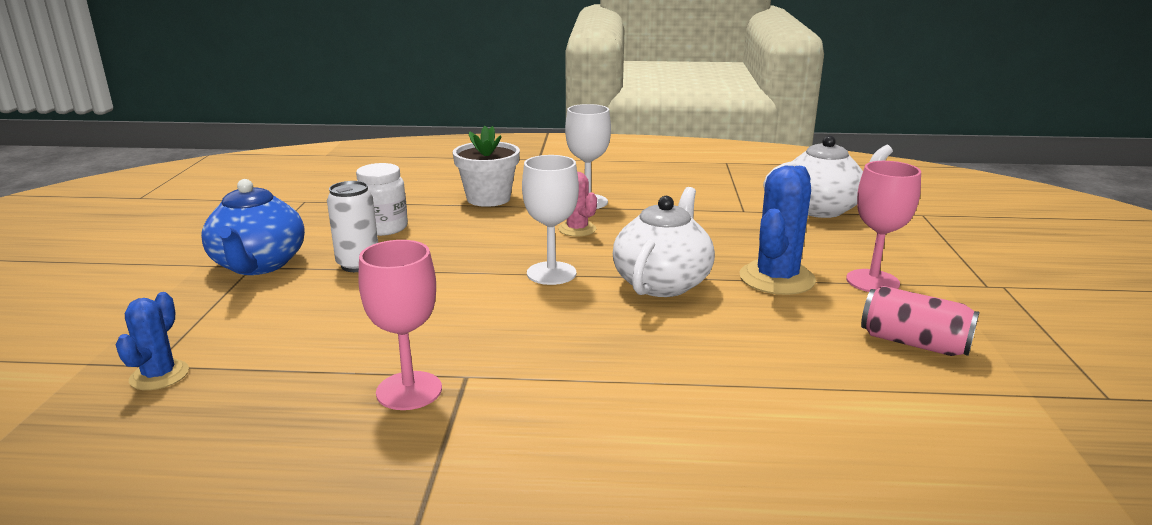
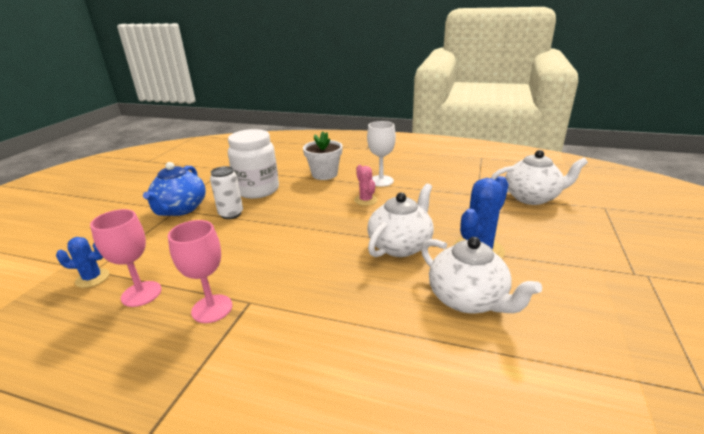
camera: 15 degrees right, 5 degrees up
blue cactus [116,292,189,390] -> blue cactus turned 60 degrees clockwise [56,237,109,288]
white jar [356,163,408,236] -> white jar [228,129,279,199], size x1.61
white goblet [522,155,579,285] -> none
pink goblet [846,161,921,292] -> pink goblet moved to [90,209,162,307]
pink can [861,286,979,356] -> none
none -> white teapot [421,237,542,313]

